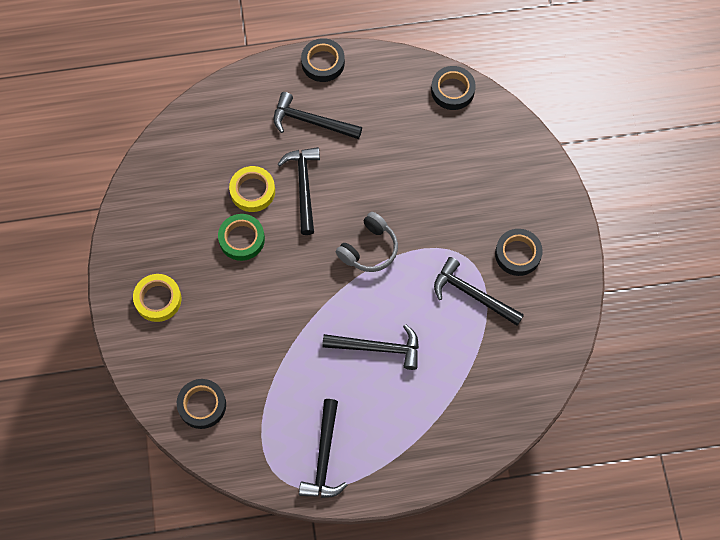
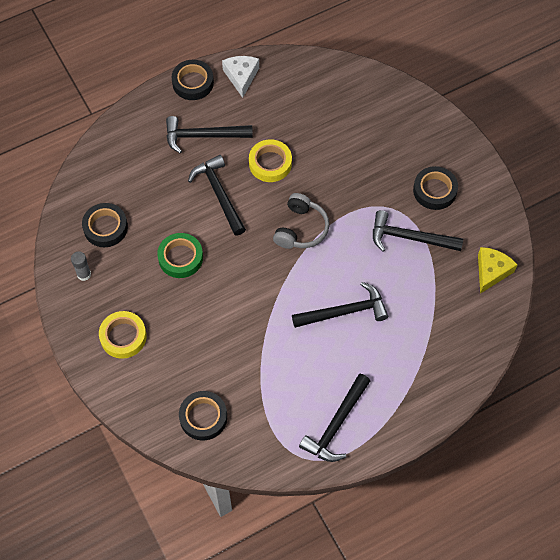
camera: 20 degrees left, 5 degrees down
yellow tape [229,166,275,212] -> yellow tape moved to [249,139,292,182]
black hammer [299,399,347,498] -> black hammer turned 45 degrees clockwise [299,374,370,462]
black tape [431,66,476,110] -> black tape moved to [82,203,128,247]
none -> grey glue stick [71,251,91,281]
none -> white cheese [222,56,259,98]
none -> yellow cheese [478,247,518,294]

